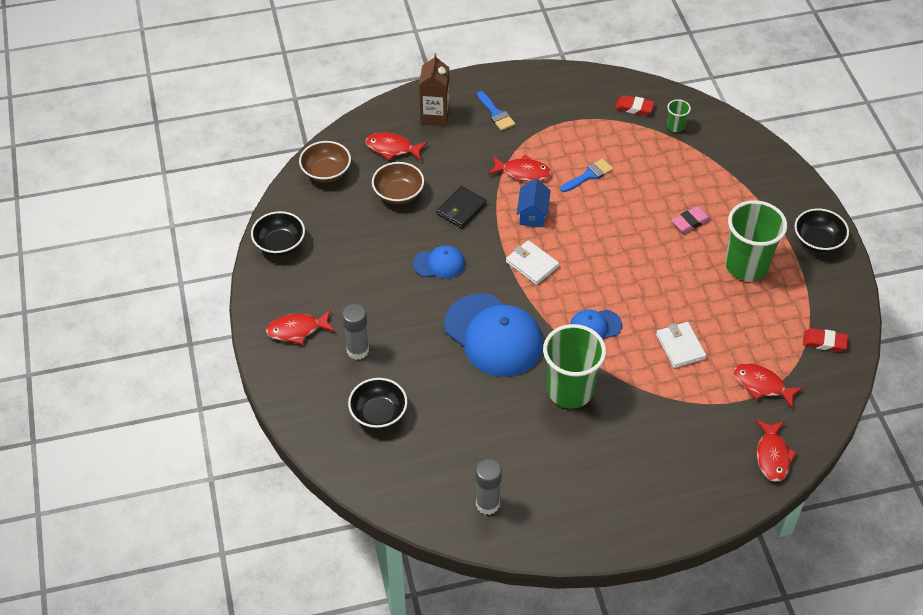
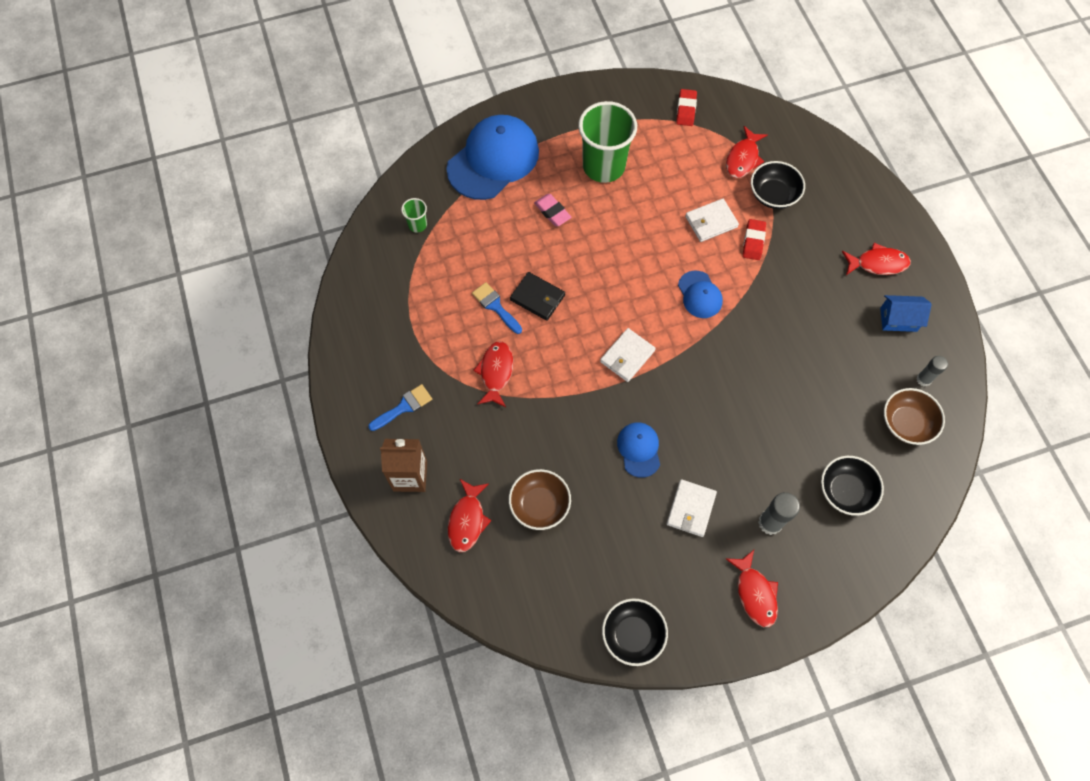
camera: 95 degrees left, 15 degrees up
brown bowl [299,141,351,183] -> brown bowl moved to [884,388,945,445]
black wallet [437,186,487,228] -> black wallet moved to [510,272,565,321]
blue cap [444,293,543,377] -> blue cap moved to [446,115,539,200]
grey glue stick [476,459,502,515] -> grey glue stick [916,356,948,386], size x0.65
blue house [517,178,551,227] -> blue house moved to [880,295,932,332]
green cup [543,324,606,408] -> none
red eraser [615,95,655,115] -> red eraser moved to [743,219,766,260]
red fish [755,420,797,482] -> red fish moved to [842,243,911,275]
black bowl [795,208,849,253] -> black bowl moved to [751,161,805,209]
none -> white wallet [667,479,717,537]

